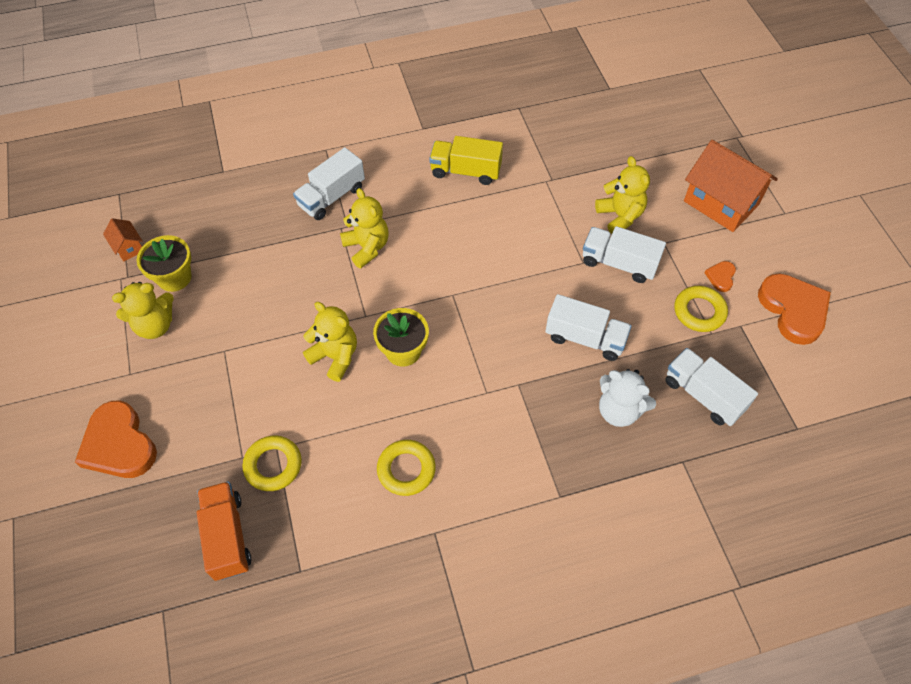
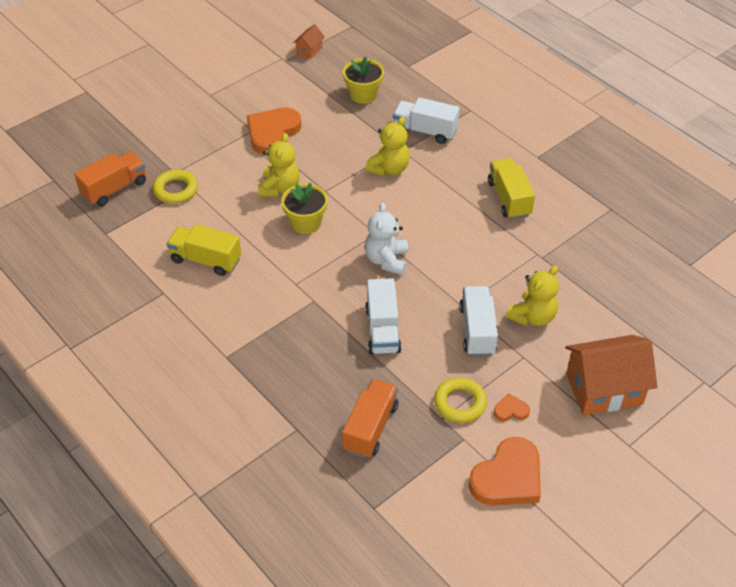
camera: 65 degrees right, 10 degrees down
orange heart [75,400,157,478] -> orange heart moved to [247,107,301,155]
yellow teddy bear [112,282,174,339] -> none
yellow flower pot [137,235,192,292] -> yellow flower pot moved to [343,57,384,104]
yellow ring [377,440,436,496] -> yellow truck [167,224,241,276]
white teddy bear [599,369,656,427] -> white teddy bear moved to [365,203,408,275]
white truck [665,348,758,426] -> orange truck [342,379,398,458]
orange house [684,140,778,232] -> orange house turned 60 degrees clockwise [565,335,657,415]

